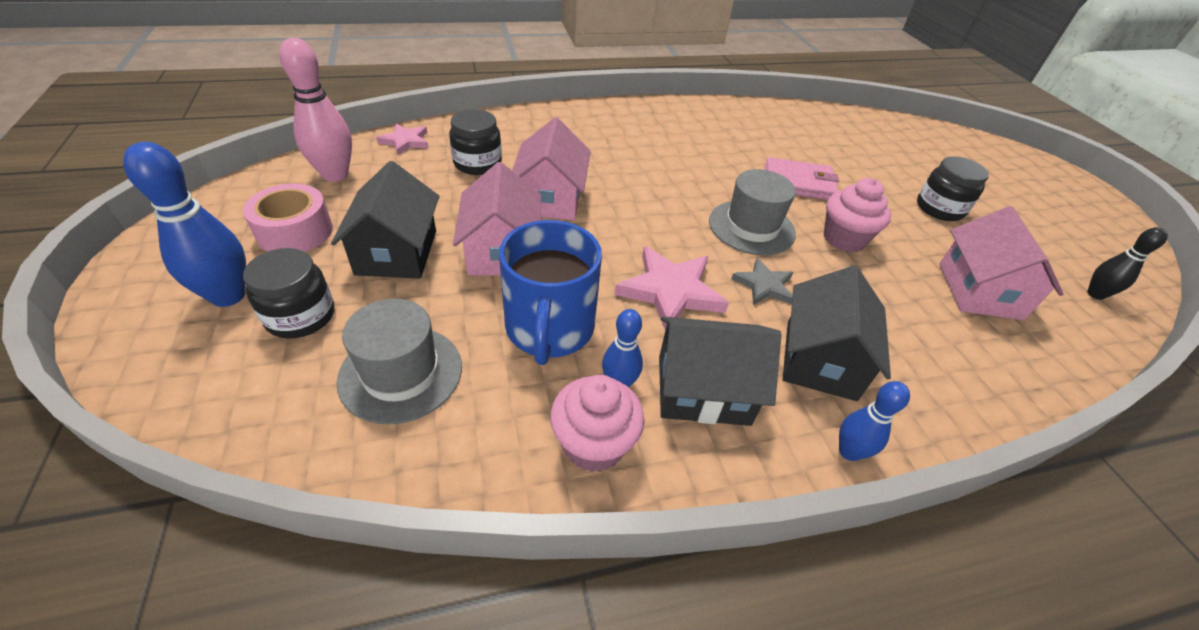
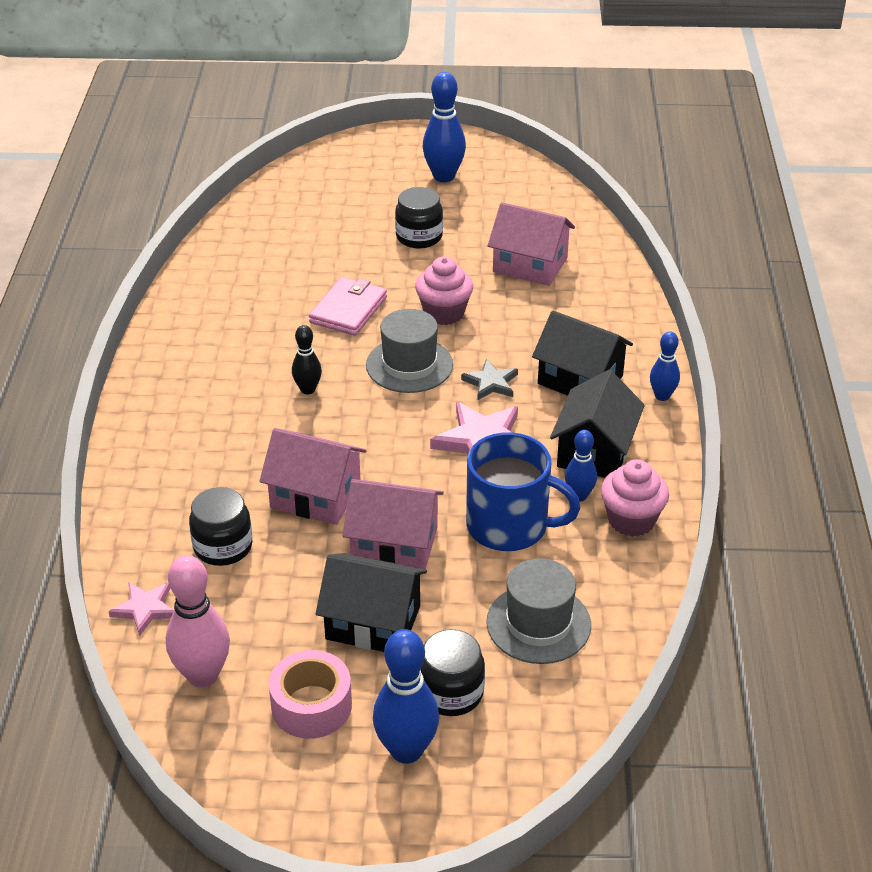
camera: 70 degrees left, 5 degrees down
black bowling pin [1087,227,1168,300] -> black bowling pin moved to [292,325,322,394]
none -> blue bowling pin [422,72,466,182]

